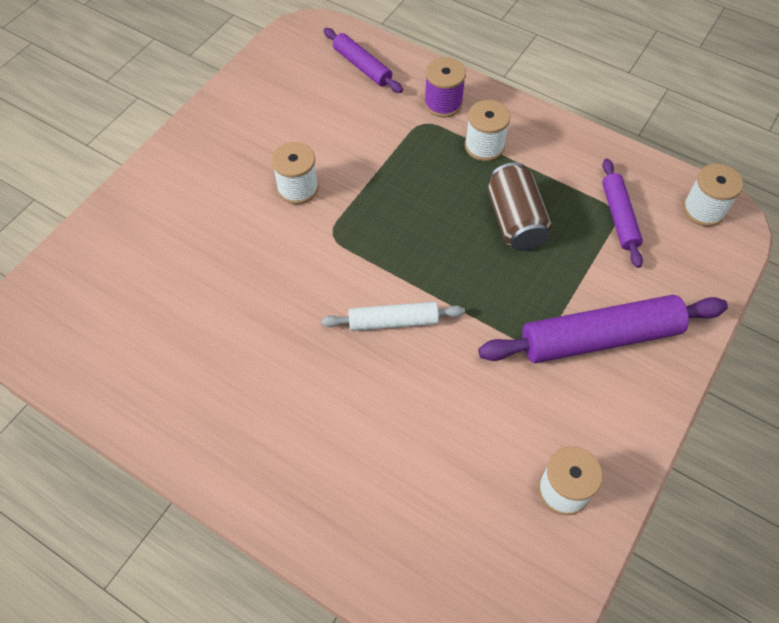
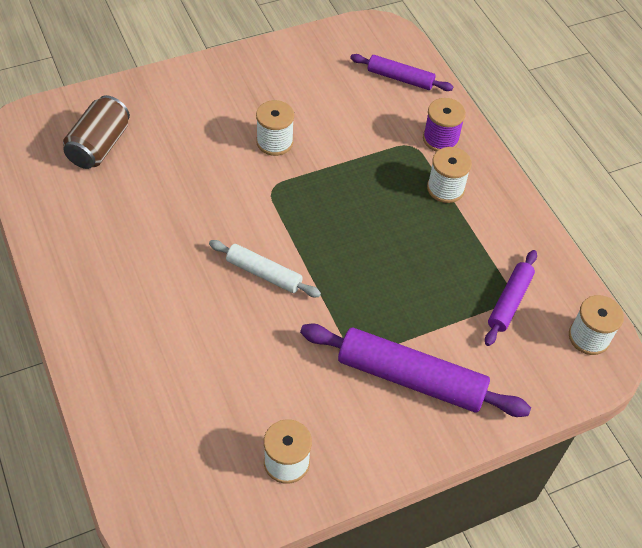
camera: 30 degrees right, 5 degrees down
purple rolling pin [323,28,403,93] -> purple rolling pin turned 60 degrees counterclockwise [350,54,453,91]
brown can [488,162,552,251] -> brown can moved to [63,95,130,169]

